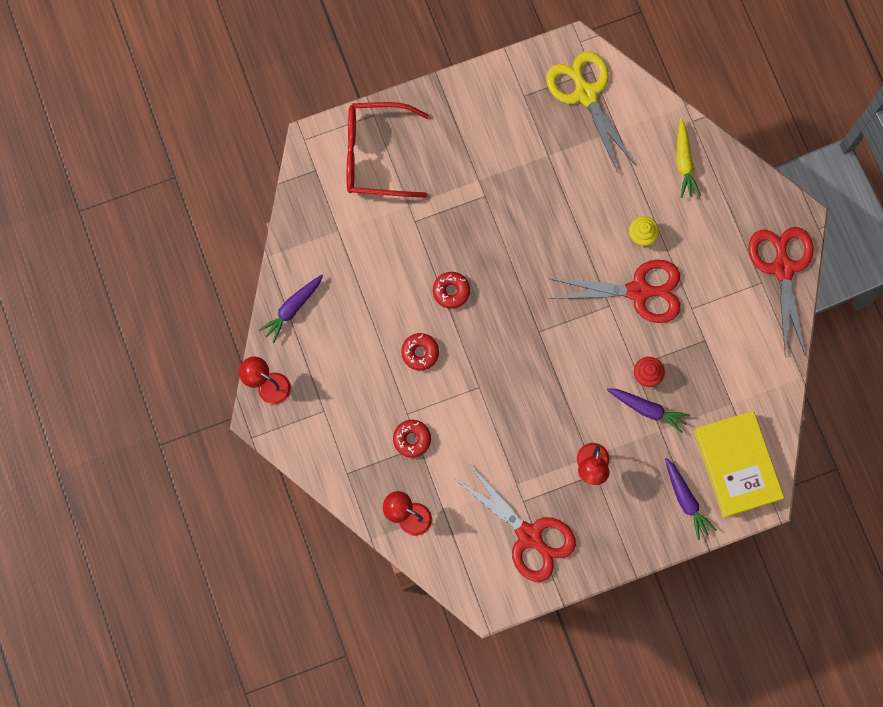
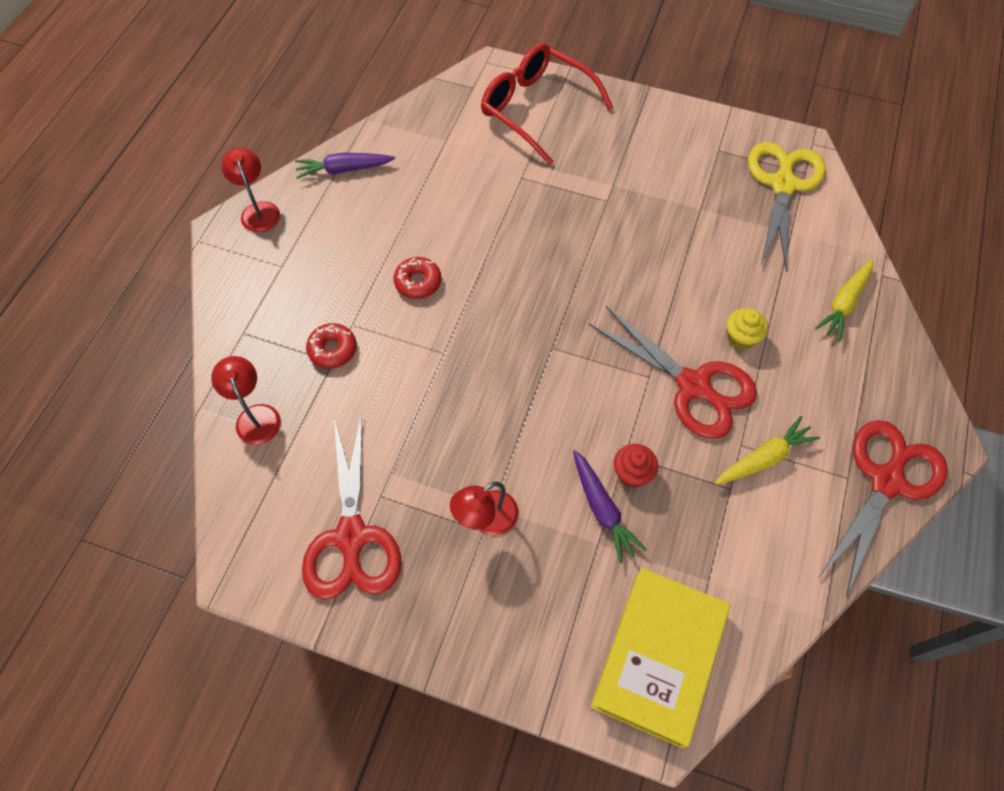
camera: 40 degrees right, 15 degrees down
red donut [433,272,470,309] -> none
purple carrot [665,458,716,540] -> none
none -> yellow carrot [715,416,820,485]

